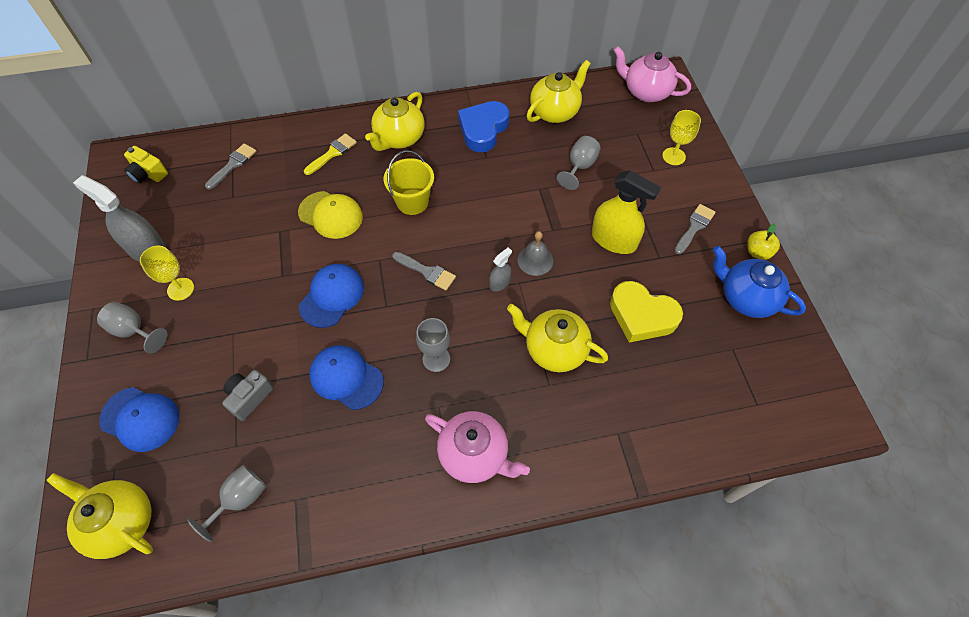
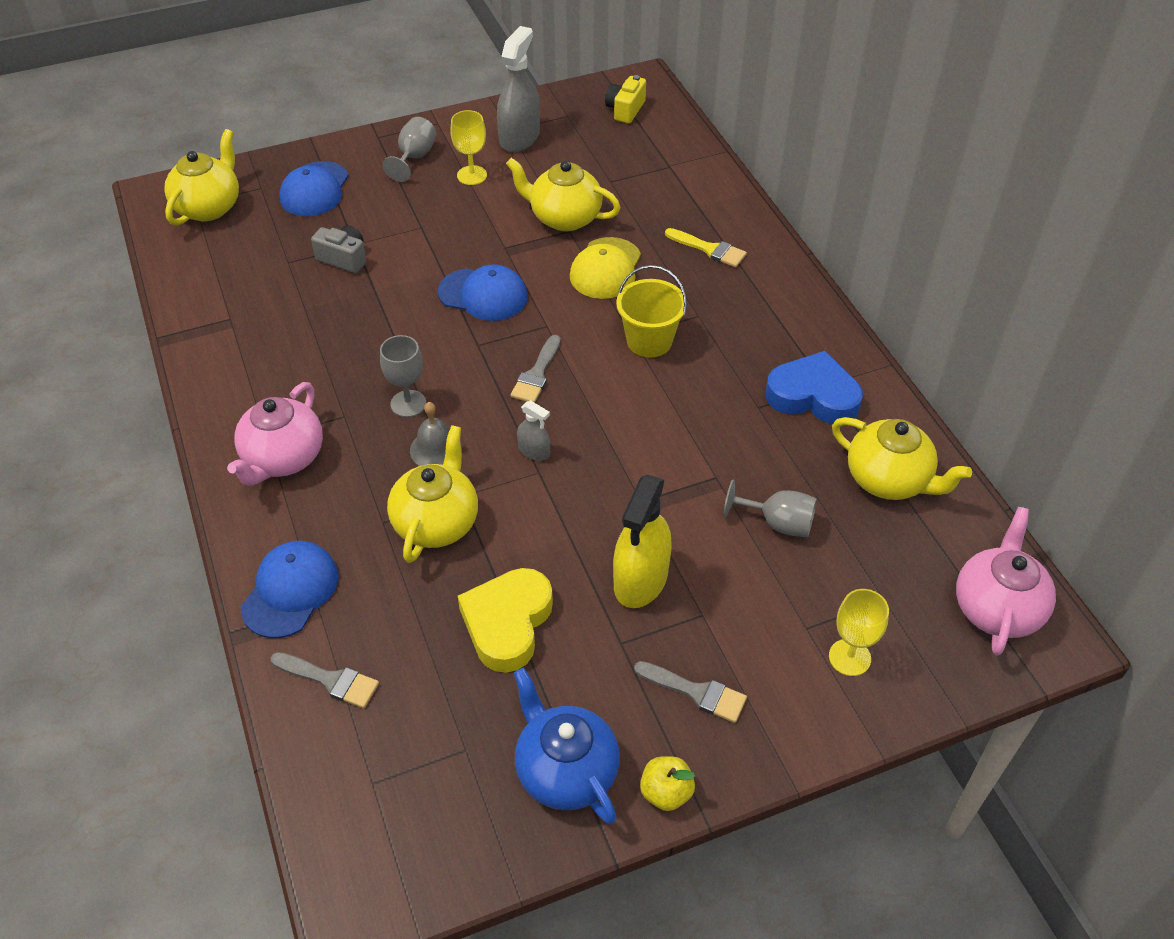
camera: 80 degrees right, 10 degrees down
grey goblet [188,465,267,542] -> none
grey brush [205,144,257,190] -> grey brush moved to [271,652,379,708]
blue cap [309,345,384,410] -> blue cap moved to [241,541,339,638]
yellow teapot [365,92,425,151] -> yellow teapot moved to [506,158,621,231]
grey bell [517,231,553,276] -> grey bell moved to [410,402,462,466]
blue teapot [713,246,806,318] -> blue teapot turned 60 degrees counterclockwise [514,668,620,824]

